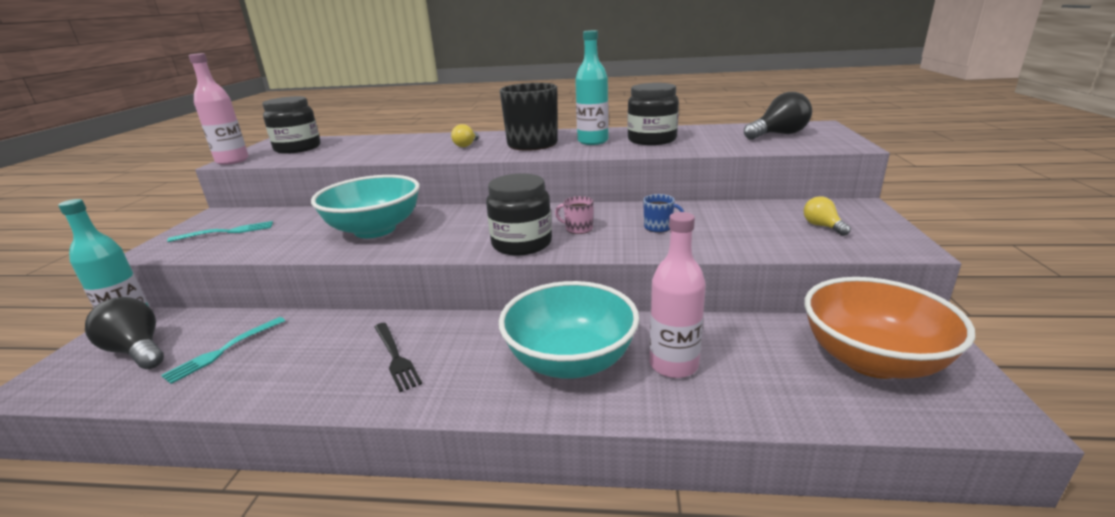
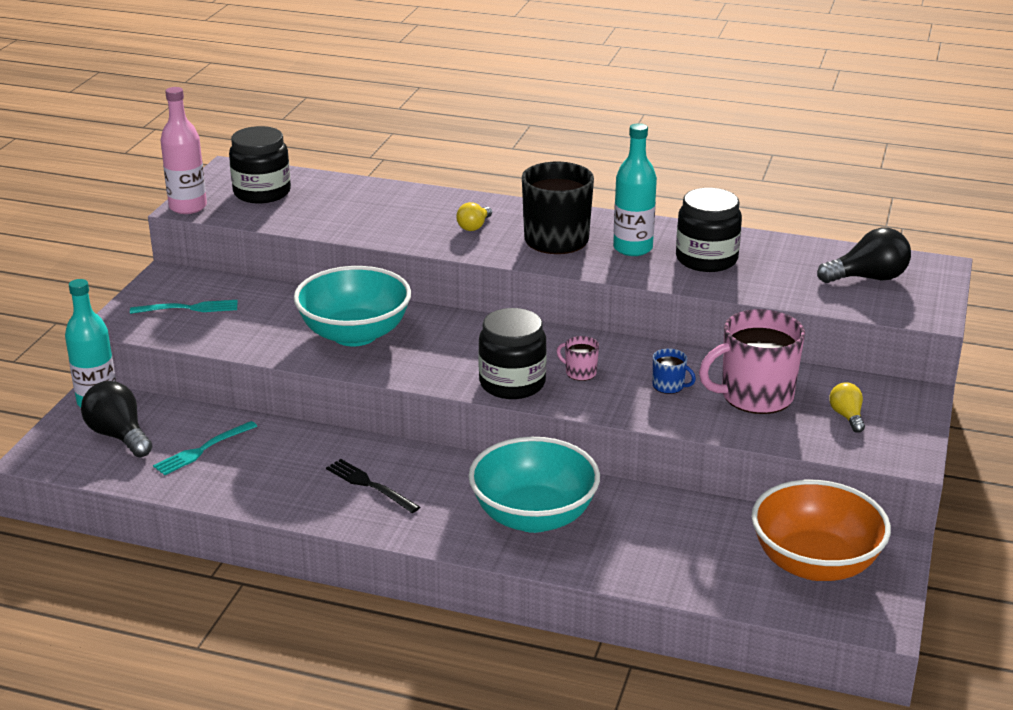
camera: 10 degrees right, 5 degrees up
black fork [374,323,422,392] -> black fork turned 150 degrees clockwise [326,459,420,513]
pink bottle [650,212,706,378] -> none
none -> pink mug [699,309,805,414]

